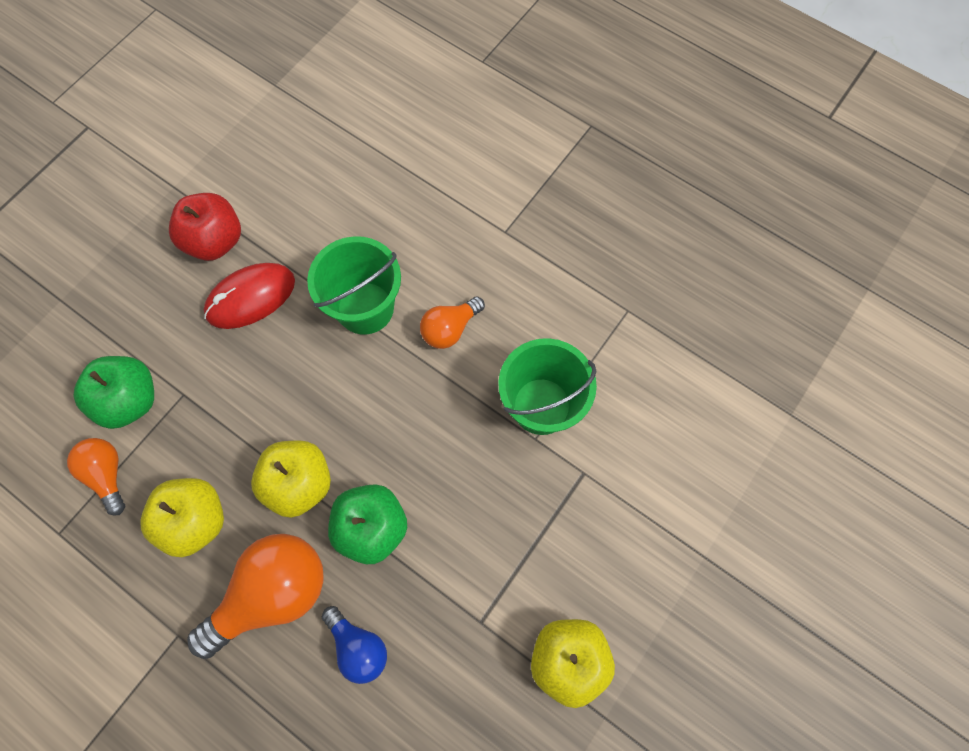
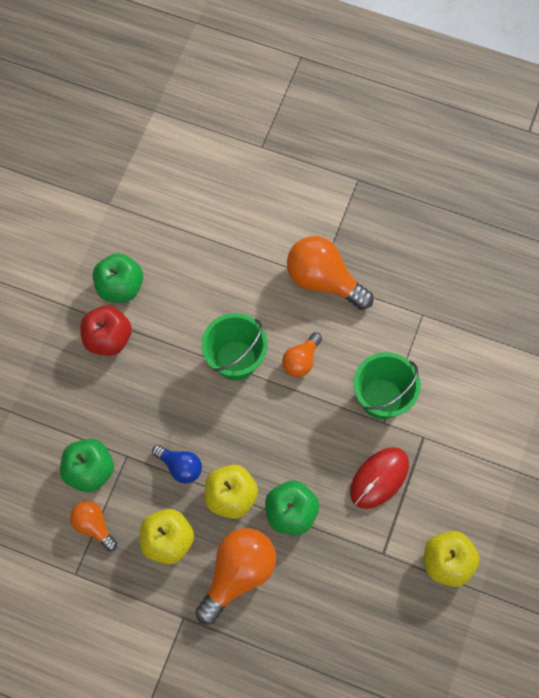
camera: 15 degrees left, 0 degrees up
red mouse [204,263,295,329] -> red mouse moved to [350,447,409,509]
blue light bulb [322,606,387,684] -> blue light bulb moved to [152,445,202,484]
none -> green apple [93,253,143,302]
none -> orange light bulb [287,236,373,310]

